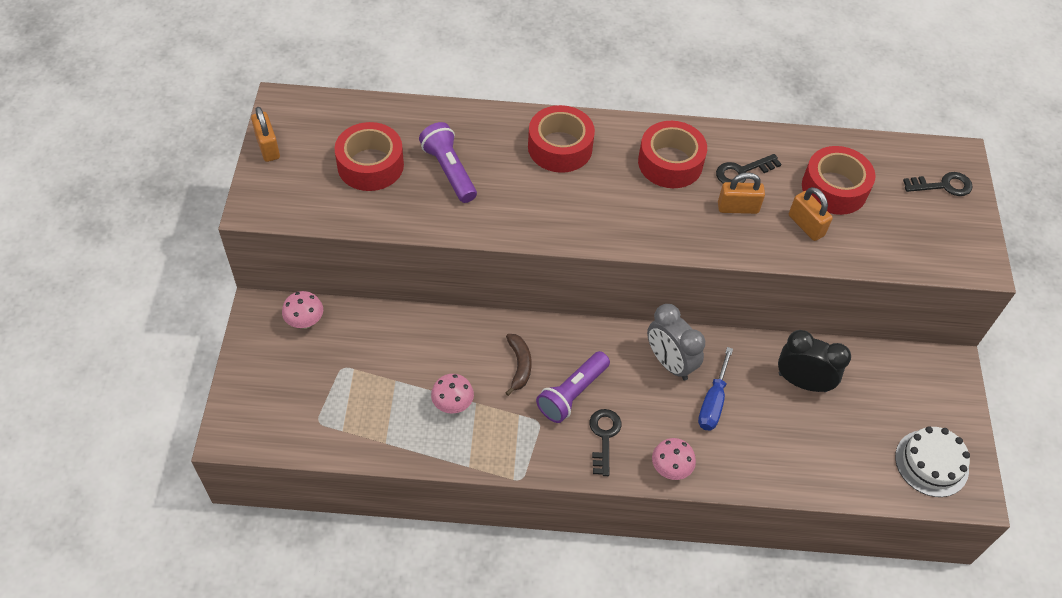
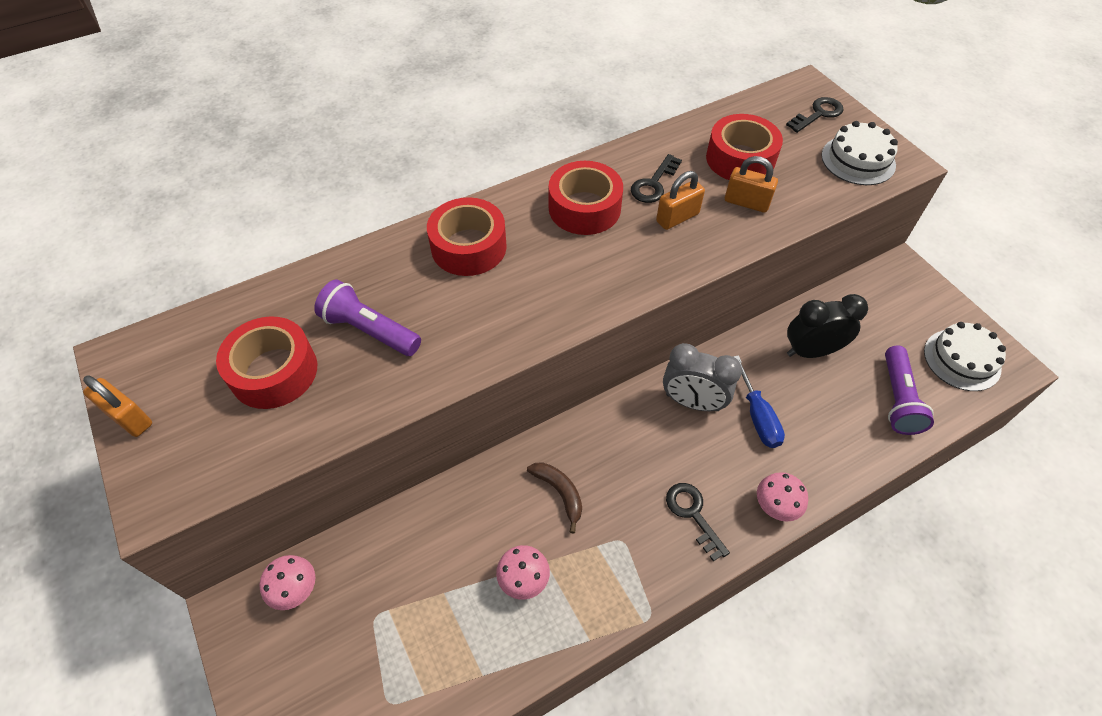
camera: 30 degrees left, 0 degrees up
purple flashlight [536,351,610,423] -> purple flashlight moved to [885,346,934,435]
none -> white cake [821,121,898,185]

